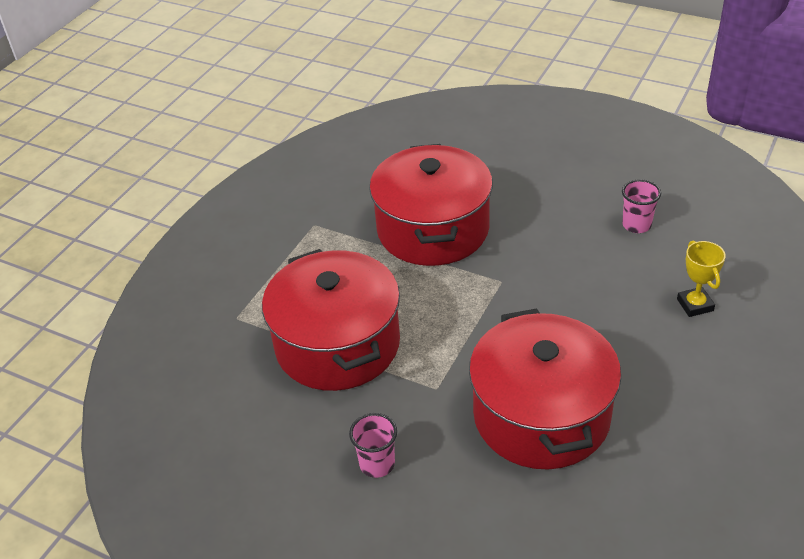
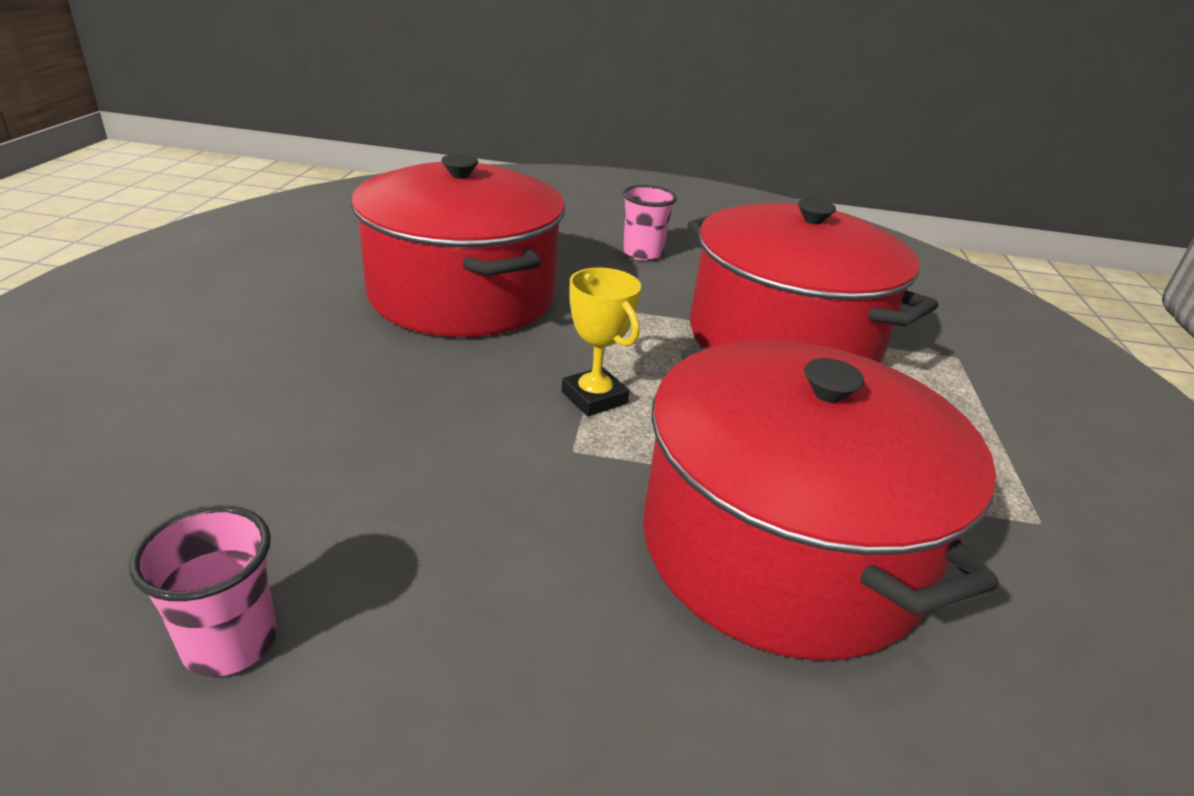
camera: 155 degrees right, 10 degrees down
yellow trophy [677,240,726,317] -> yellow trophy moved to [562,268,641,416]

